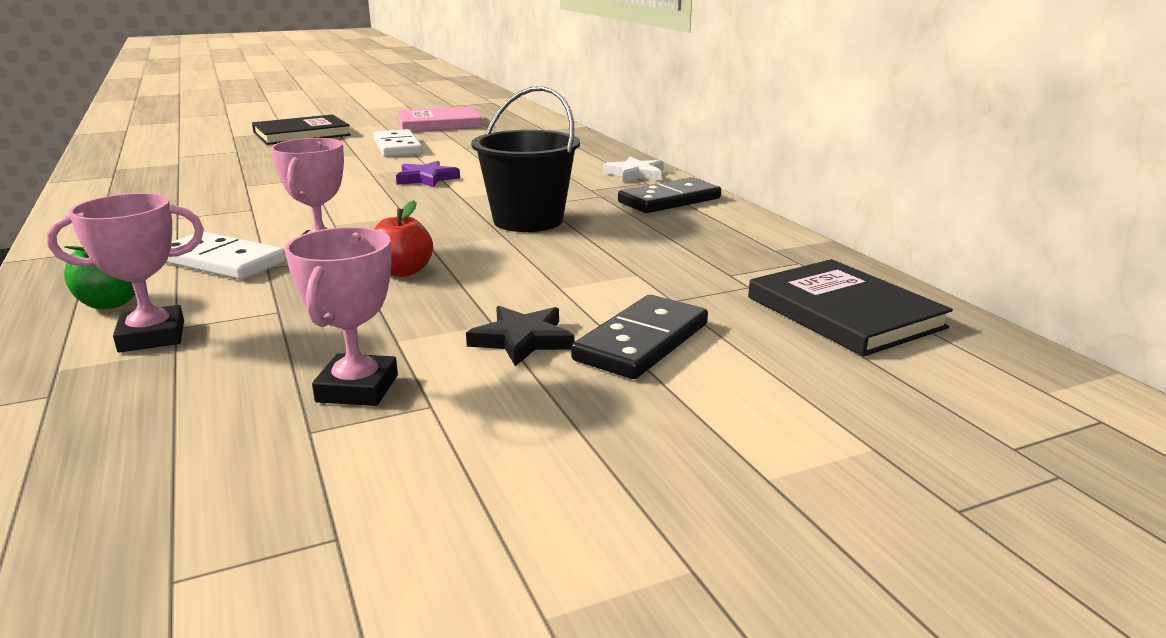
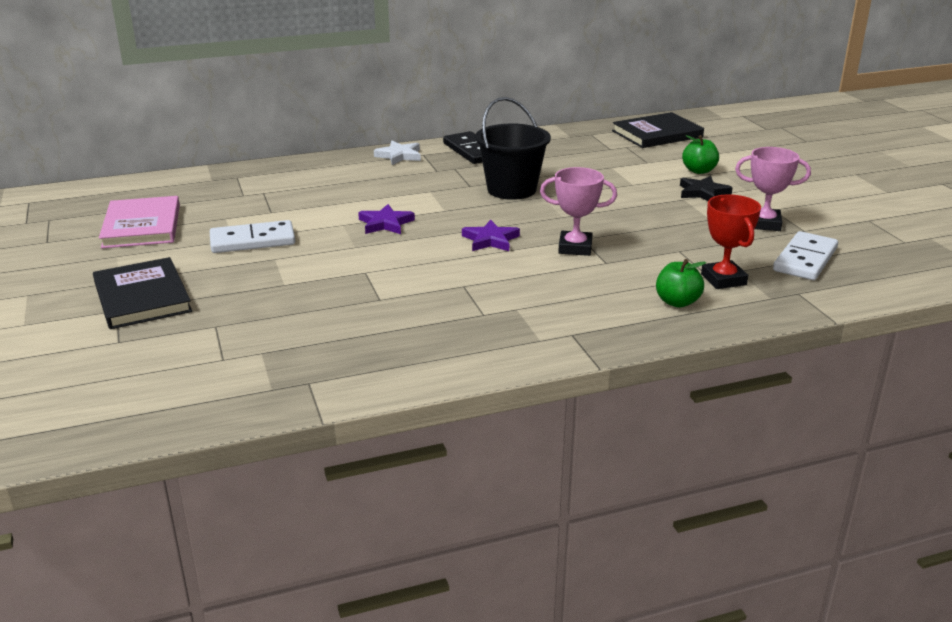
camera: 85 degrees left, 5 degrees up
pink trophy [47,193,204,353] -> red trophy [701,194,761,289]
white domino [166,232,286,280] -> white domino moved to [773,231,838,280]
red apple [375,200,433,277] -> none
black domino [571,295,708,379] -> green apple [682,135,719,174]
none -> purple star [462,220,520,251]

